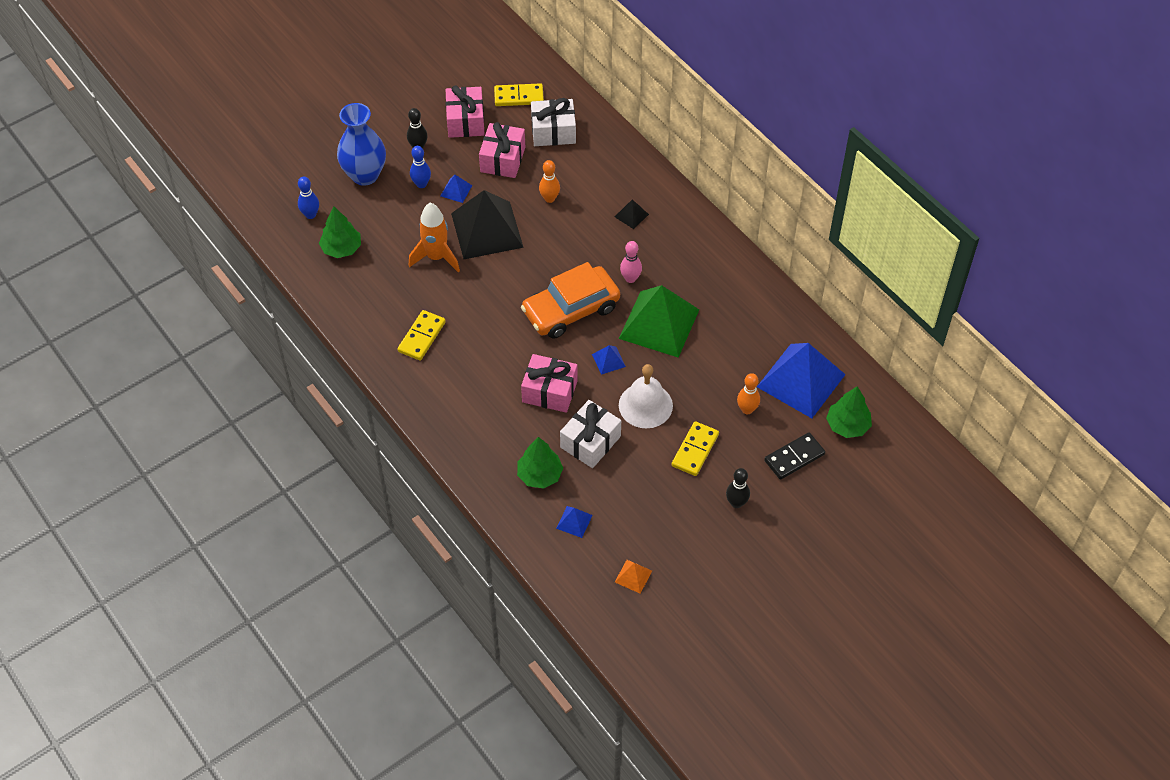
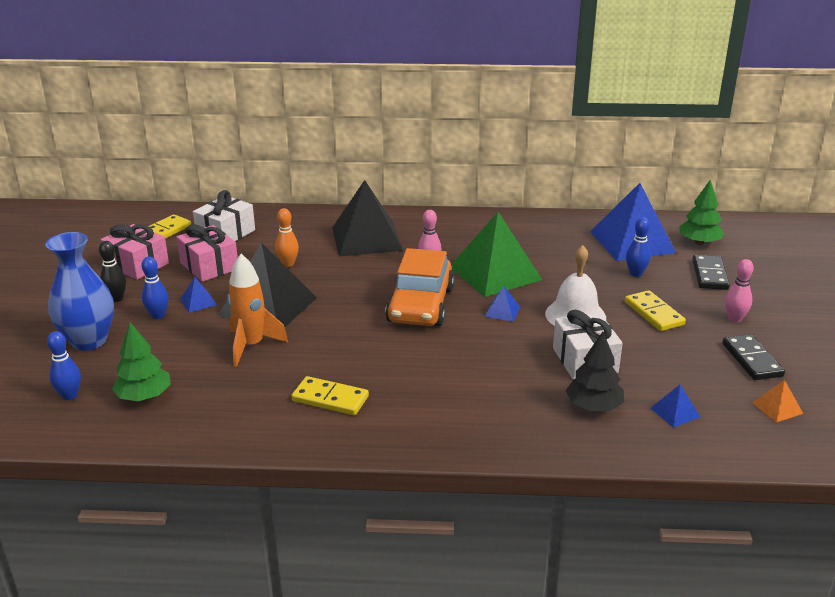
camera: 50 degrees left, 25 degrees down
yellow domino [398,310,446,361] -> yellow domino turned 45 degrees counterclockwise [291,376,369,415]
green tree [517,437,563,489] -> black tree [566,332,624,411]
pink gift [521,354,578,413] -> none
black pyramid [615,199,649,229] -> black pyramid [332,180,403,257], size x2.44
black bowling pin [726,468,750,508] -> pink bowling pin [725,259,754,322]
orange bowling pin [737,373,760,414] -> blue bowling pin [626,217,651,277]
none -> black domino [722,334,785,380]

